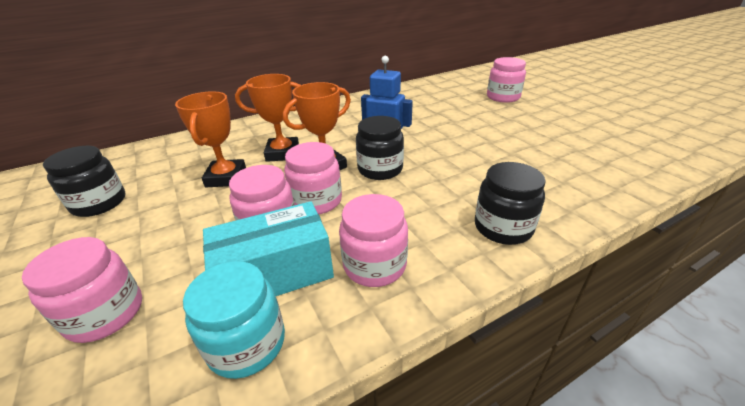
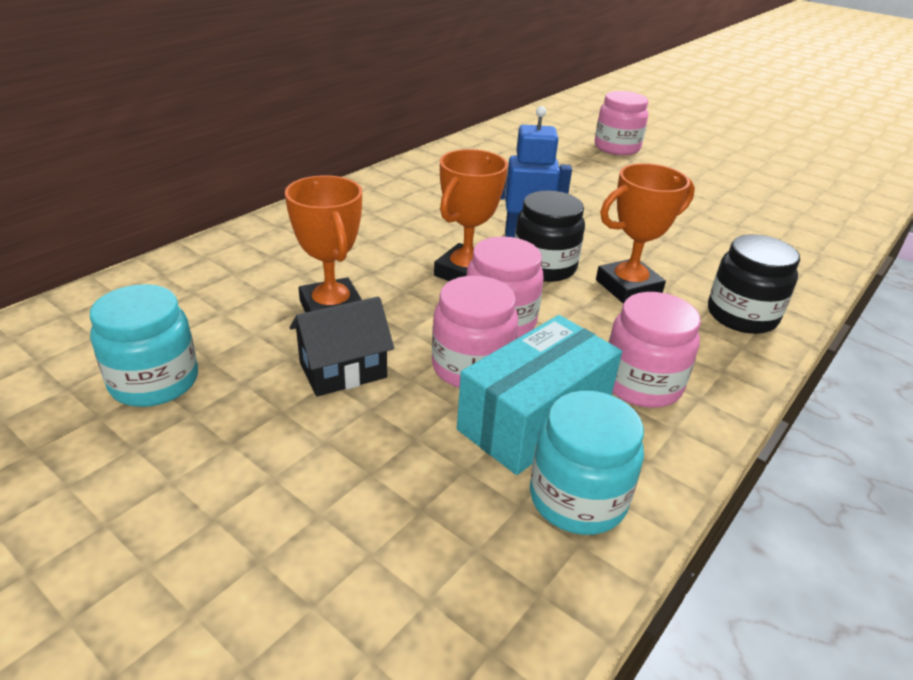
camera: 25 degrees left, 0 degrees up
pink jar [22,237,142,343] -> none
black jar [43,146,125,217] -> turquoise jar [90,284,198,407]
orange trophy [235,74,300,162] -> orange trophy moved to [596,163,695,304]
none -> black house [290,297,394,397]

